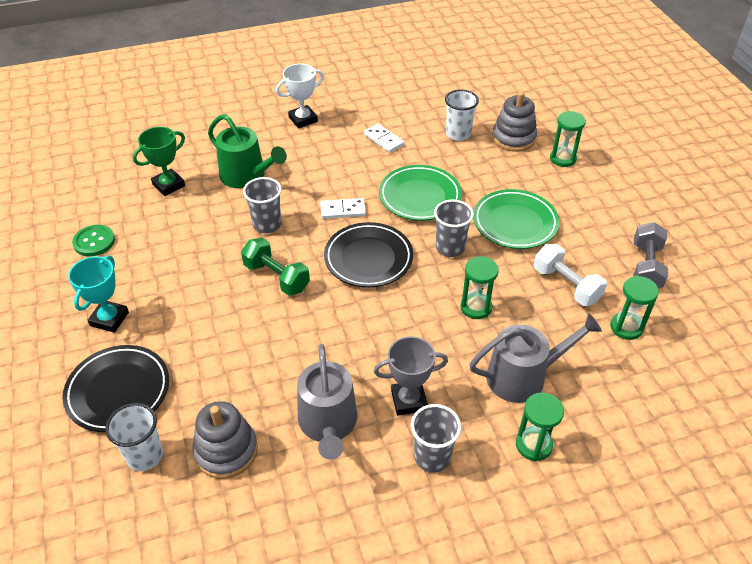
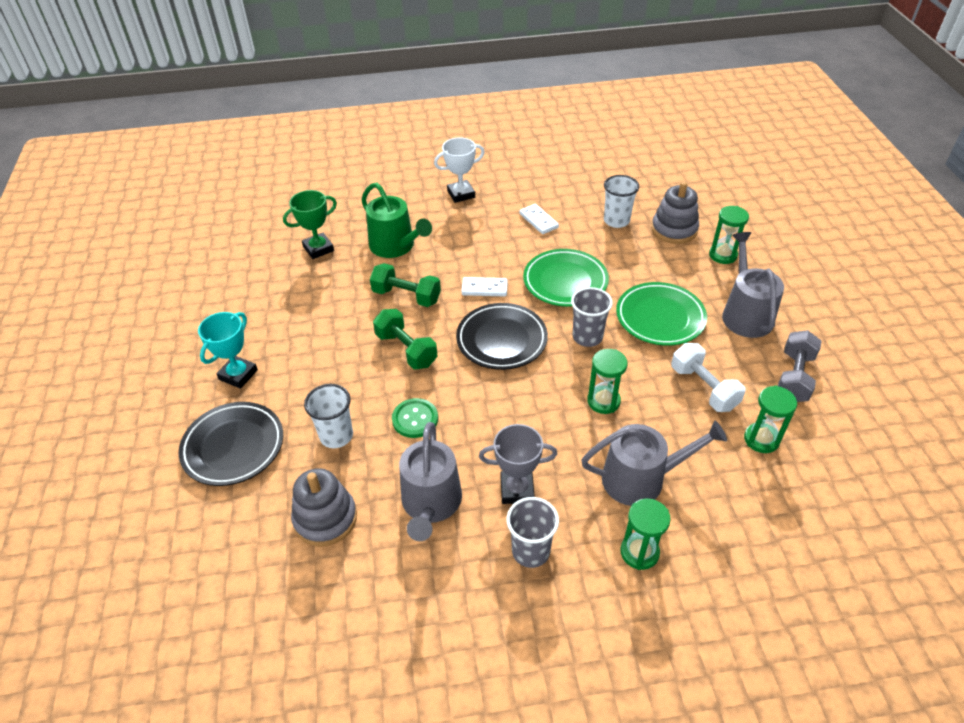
camera: 10 degrees right, 0 degrees up
green button [72,225,115,257] -> green button moved to [392,398,438,438]
white cup [105,403,163,471] -> white cup moved to [304,384,353,448]
grey cup [243,177,282,233] -> green dumbbell [370,263,441,307]
none -> grey watering can [722,232,784,338]

